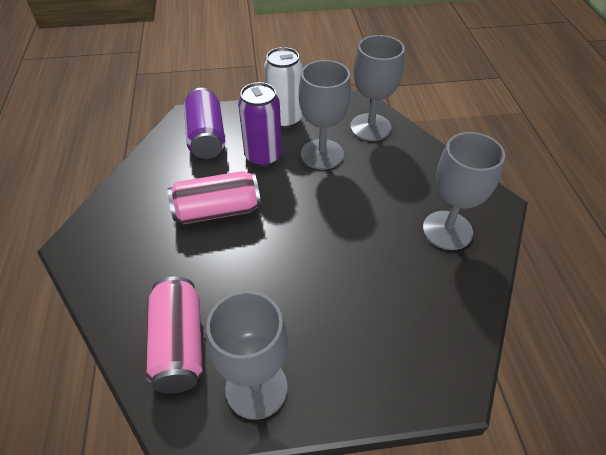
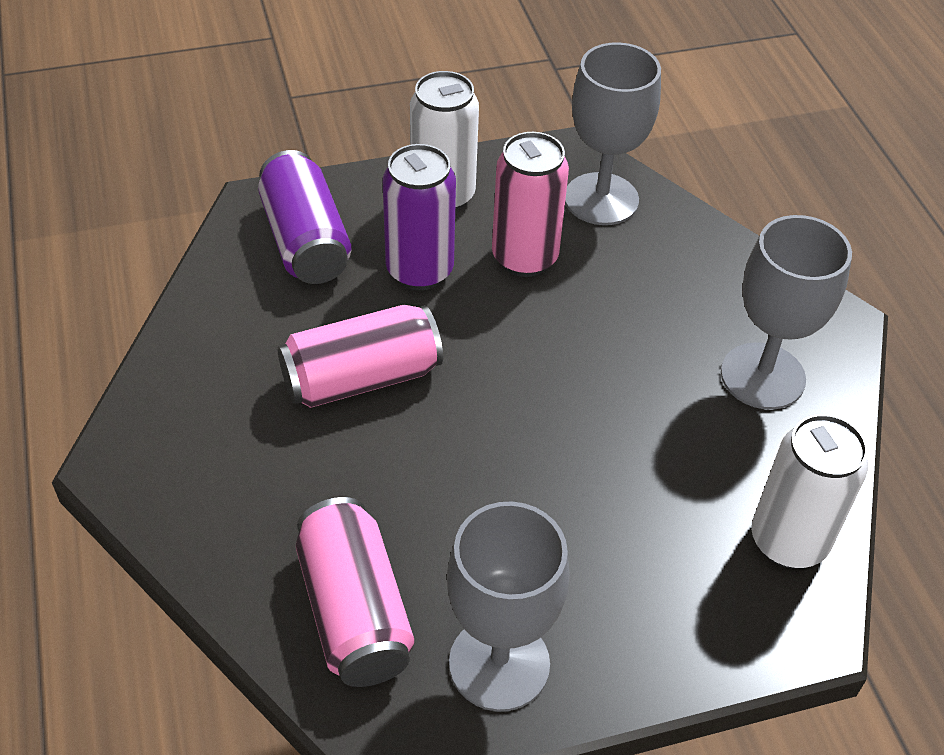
camera: 10 degrees left, 0 degrees up
grey goblet [299,60,351,170] -> pink can [492,132,569,277]
none -> white can [751,414,868,569]

